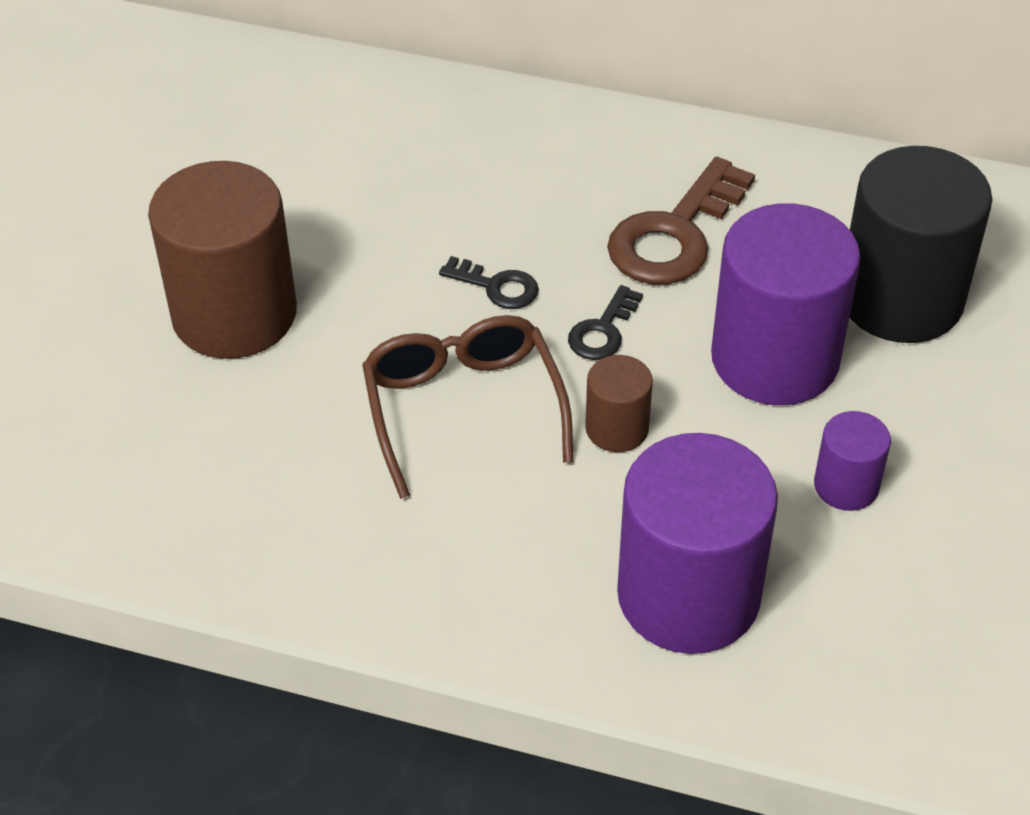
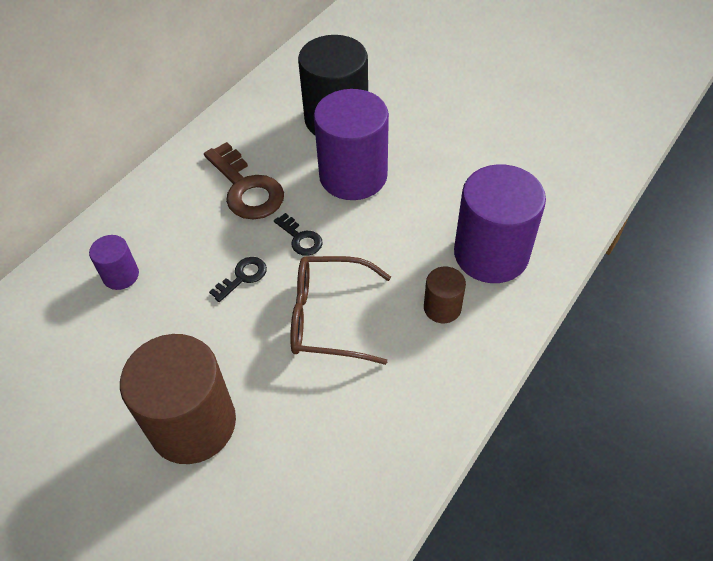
camera: 70 degrees left, 5 degrees up
brown cylinder [585,355,653,452] -> brown cylinder moved to [424,267,466,323]
purple cylinder [814,411,891,511] -> purple cylinder moved to [89,235,139,290]

